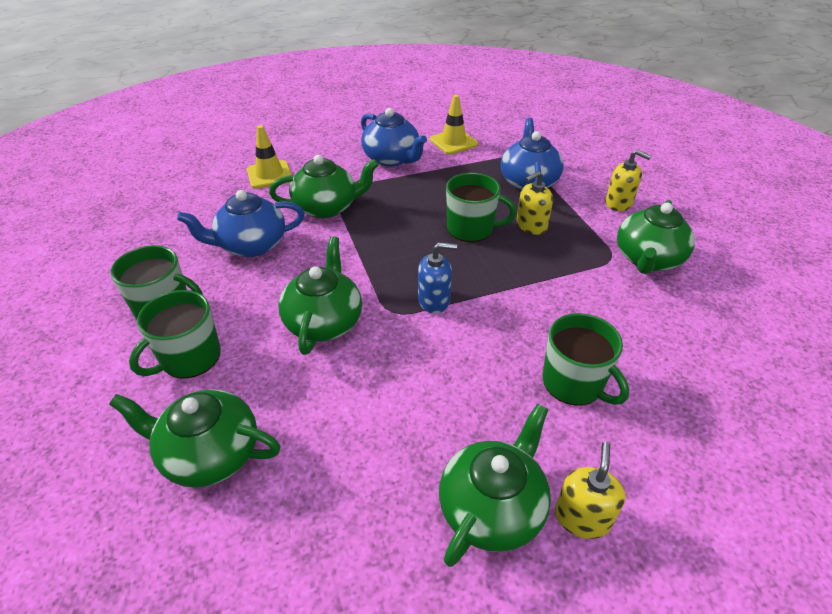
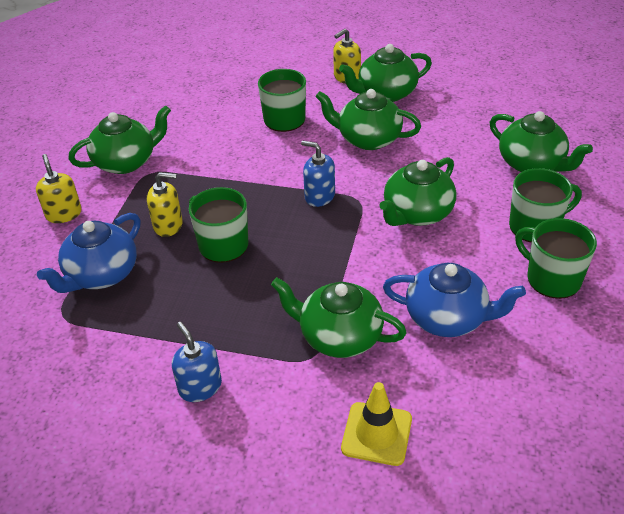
camera: 145 degrees left, 0 degrees up
blue teapot [361,108,427,167] -> blue soap dispenser [172,322,222,402]
yellow traffic cone [430,95,478,155] -> none
none -> green teapot [315,89,421,150]

